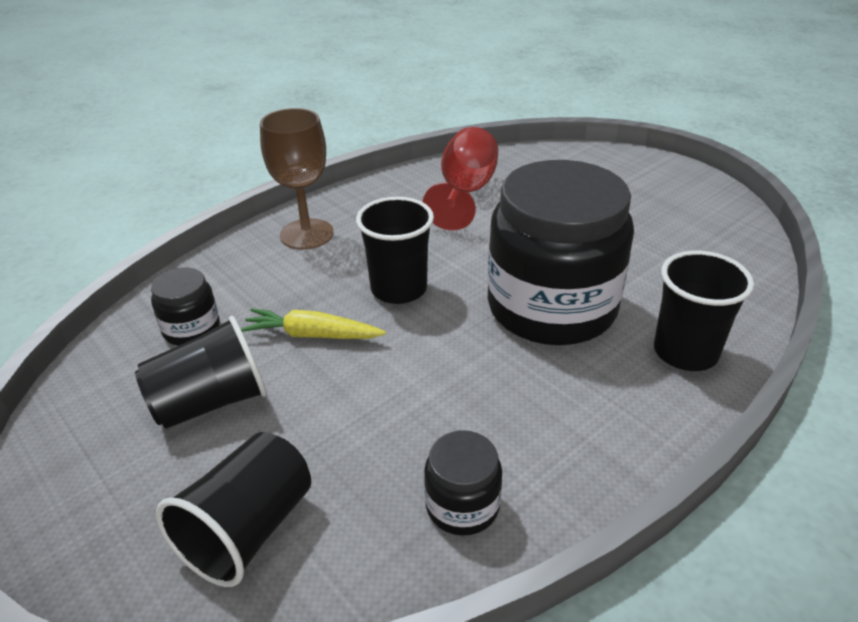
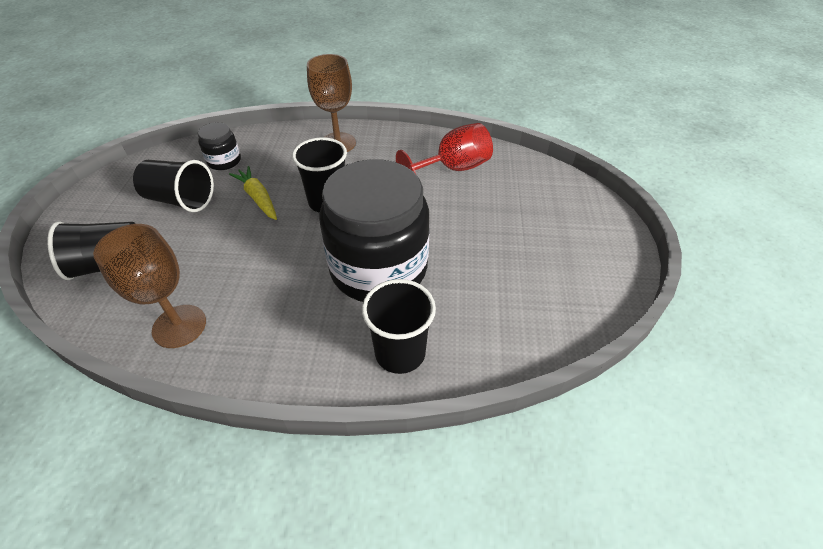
camera: 45 degrees right, 10 degrees up
black jar [424,430,502,536] -> brown goblet [93,224,206,348]

